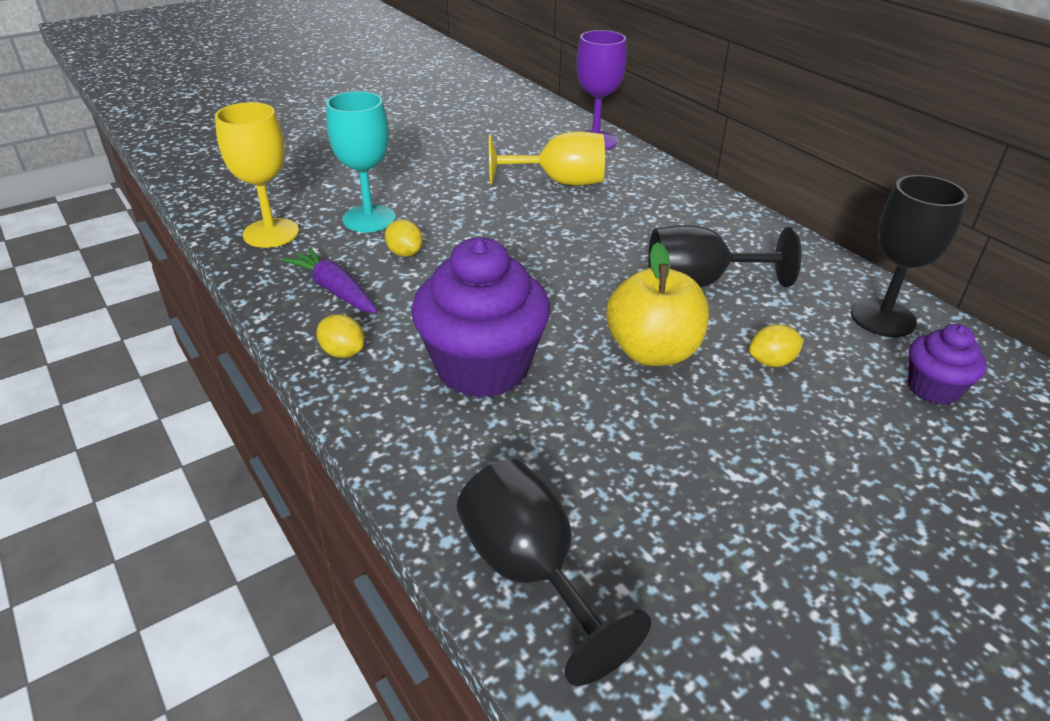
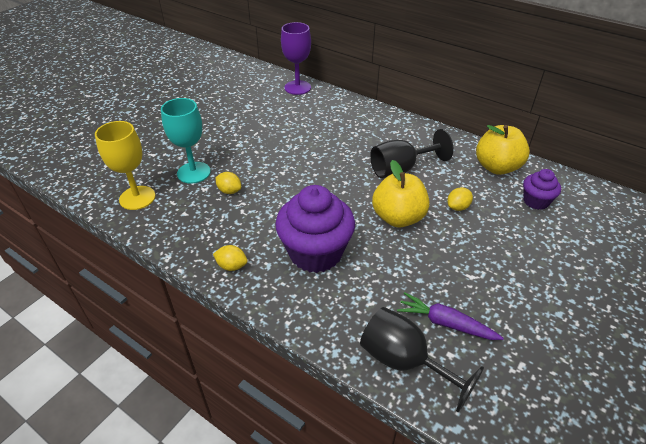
camera: 20 degrees left, 5 degrees up
purple carrot [282,247,378,313] -> purple carrot moved to [397,292,504,340]
yellow goblet [489,131,605,186] -> none
black goblet [851,175,968,337] -> yellow apple [476,125,530,175]

